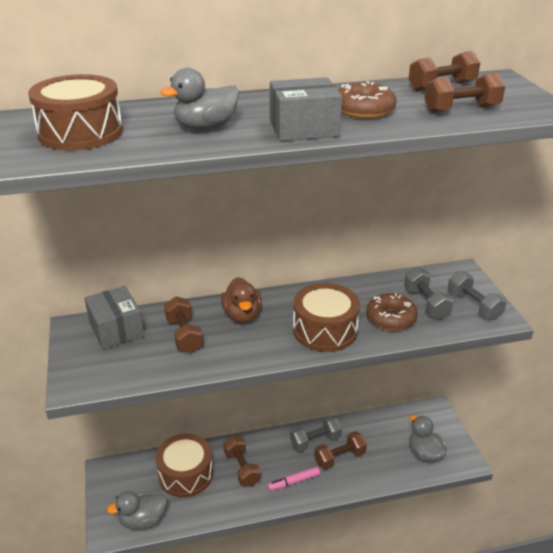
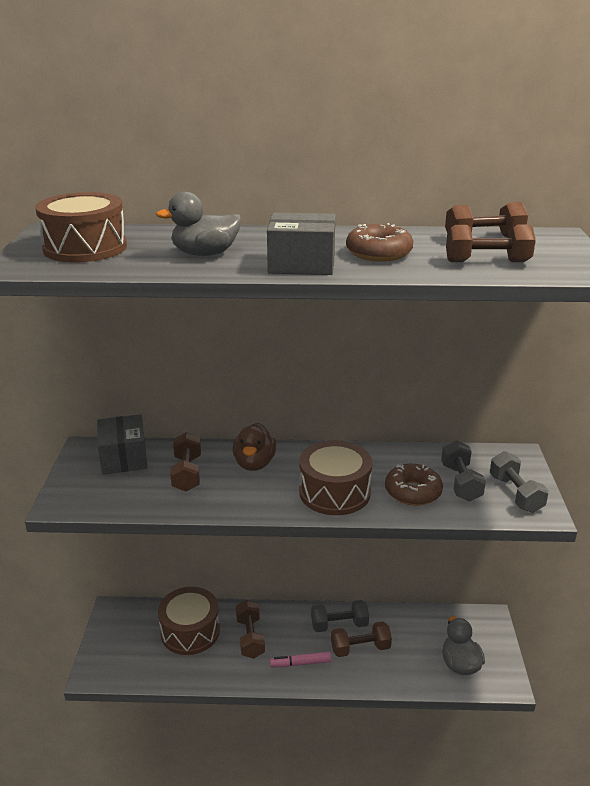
camera: 15 degrees right, 5 degrees down
grey duck [107,491,167,530] -> none

